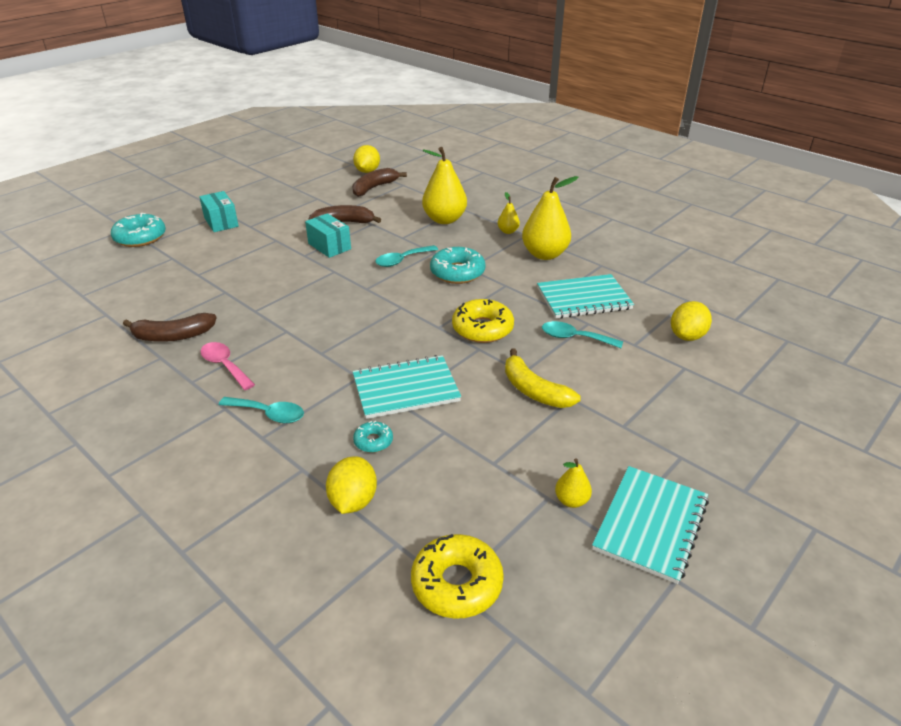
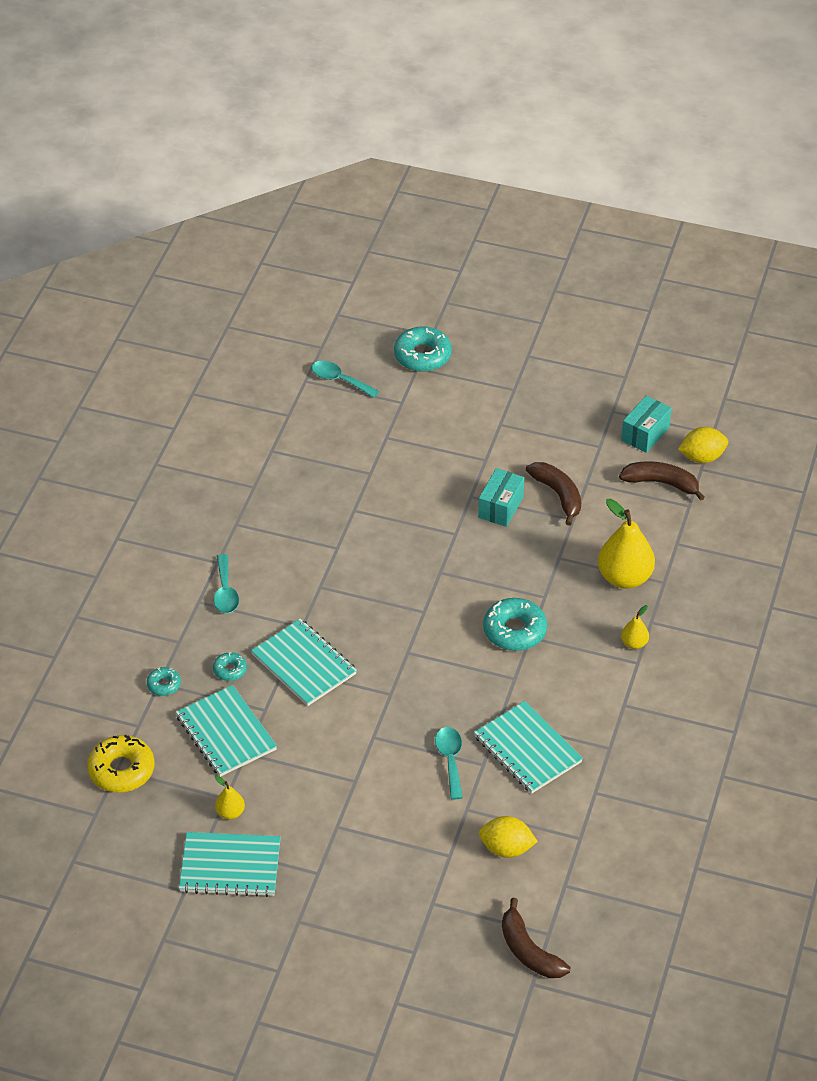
camera: 65 degrees right, 10 degrees up
brown banana [123,313,217,342] -> brown banana moved to [502,898,570,978]
turquoise box [199,191,239,232] -> turquoise box moved to [621,396,672,453]
pink spoon [200,342,255,390] -> none
yellow lemon [326,456,377,514] -> turquoise donut [147,667,181,696]
turquoise spoon [375,245,438,267] -> turquoise spoon moved to [311,361,379,398]
yellow donut [452,299,514,343] -> none
yellow banana [505,349,581,408] -> none
yellow pear [522,176,579,260] -> none
none -> turquoise notebook [176,685,277,777]

